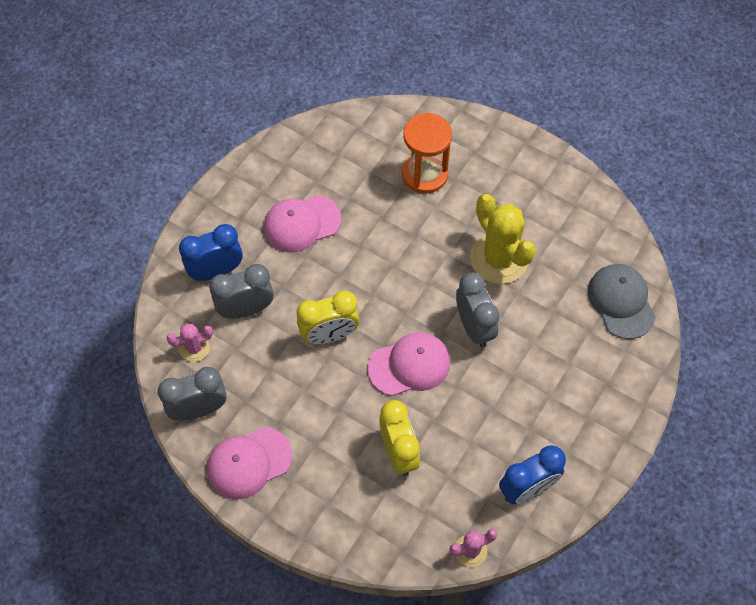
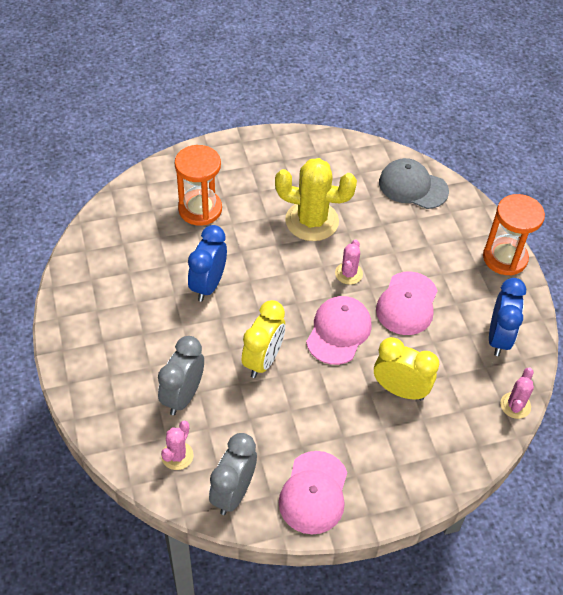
camera: 50 degrees left, 10 degrees down
blue clock [179,224,243,281] -> blue clock moved to [188,225,227,302]
pink cap [264,195,341,252] -> pink cap moved to [376,272,438,335]
grey clock [456,273,500,348] -> pink cactus [335,240,363,285]
none -> orange hourglass [483,194,545,276]

